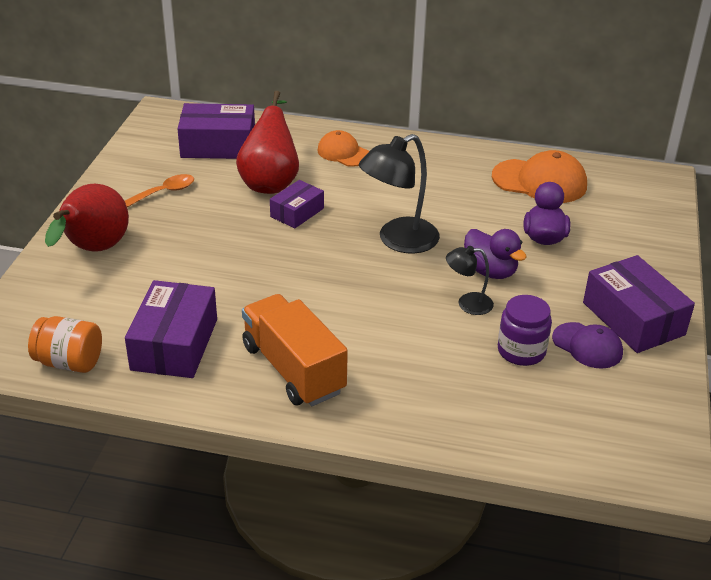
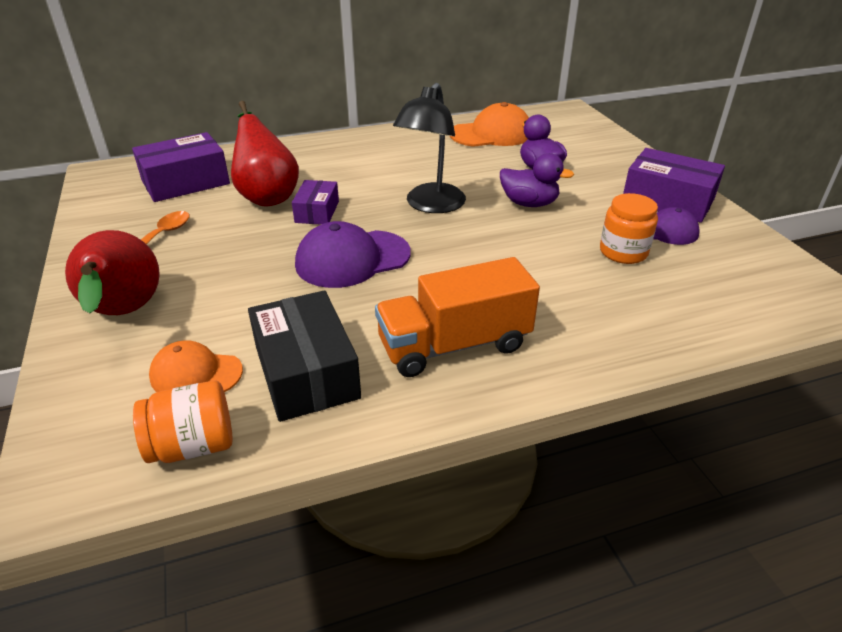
camera: 30 degrees left, 0 degrees up
purple box [125,280,217,378] -> black box [248,290,361,422]
orange truck [242,294,348,406] -> orange truck turned 45 degrees counterclockwise [375,257,540,377]
orange cap [317,130,369,167] -> orange cap moved to [149,340,243,392]
black lamp [446,246,494,315] -> none
purple jar [498,295,552,366] -> orange jar [600,193,658,264]
none -> purple cap [295,221,411,288]

